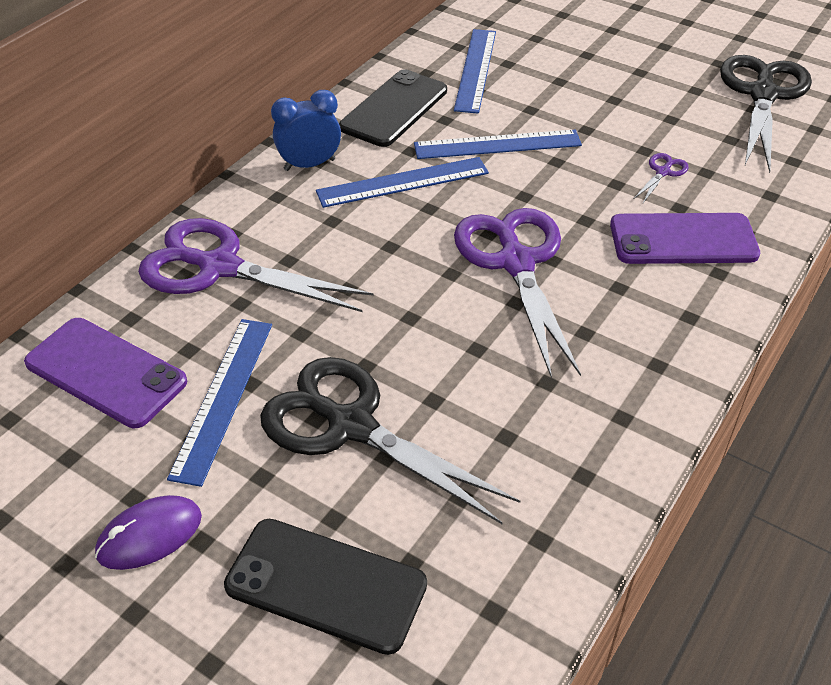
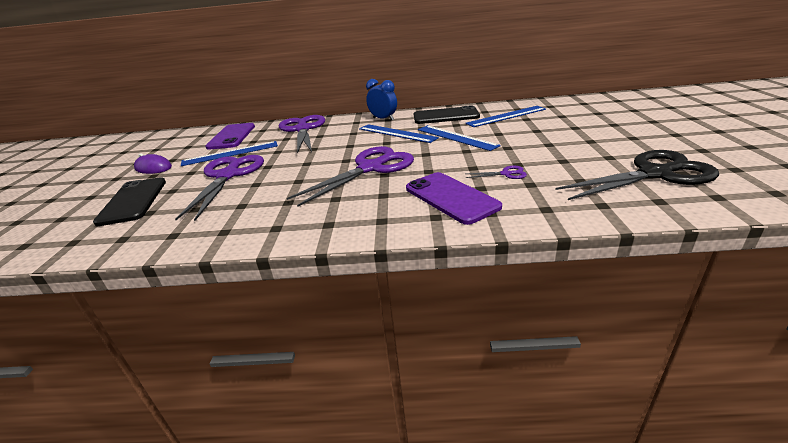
camera: 60 degrees right, 15 degrees down
black scissors [260,357,520,524] -> purple scissors [175,155,264,221]

